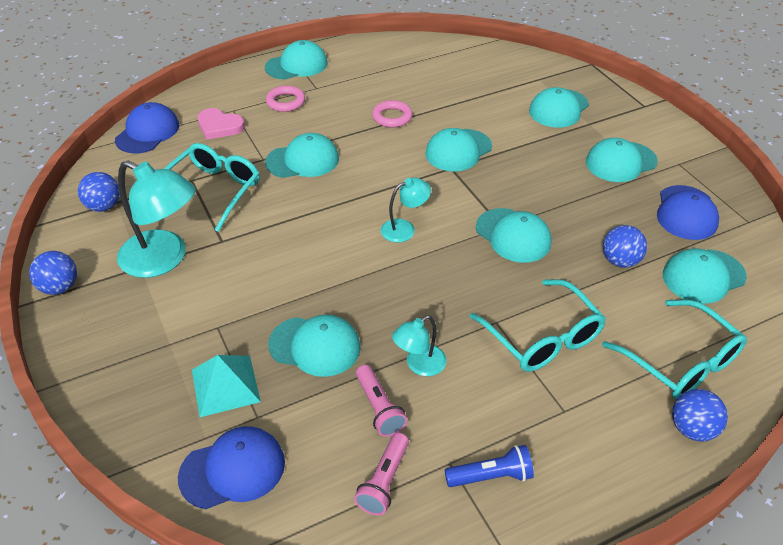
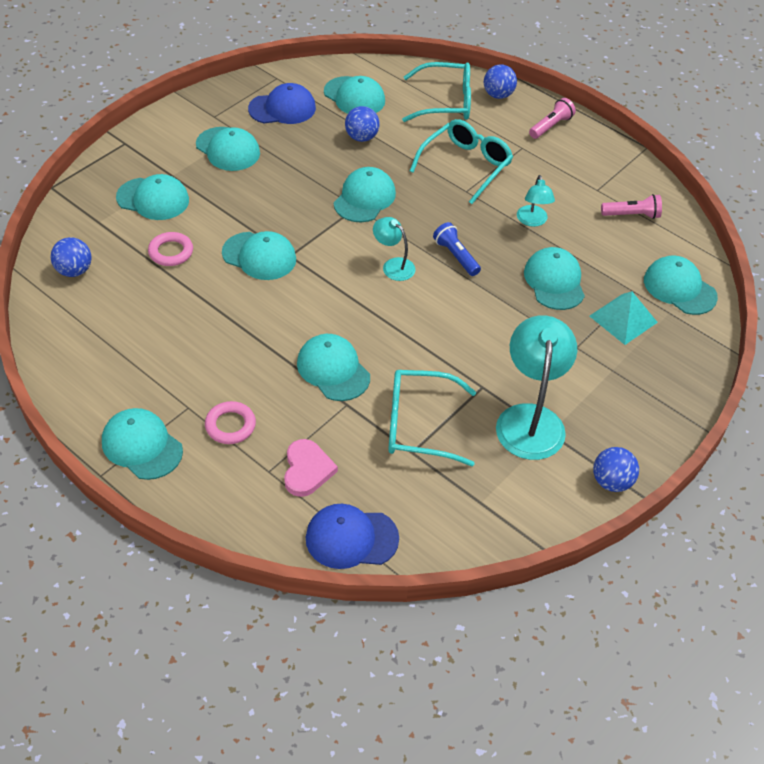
camera: 115 degrees left, 5 degrees up
blue ball [78,172,120,212] -> blue ball moved to [51,237,91,277]
blue cap [178,426,285,509] -> turquoise cap [644,255,718,315]
pink flashlight [356,365,407,437] -> pink flashlight moved to [529,98,576,139]
pink ring [372,100,412,128] -> pink ring moved to [148,232,193,266]
turquoise lamp [392,315,447,376] -> turquoise lamp turned 60 degrees clockwise [517,175,555,227]
blue flashlight [445,445,534,487] -> blue flashlight moved to [433,222,481,276]
turquoise glasses [602,299,747,399] -> turquoise glasses turned 60 degrees clockwise [402,62,471,122]

